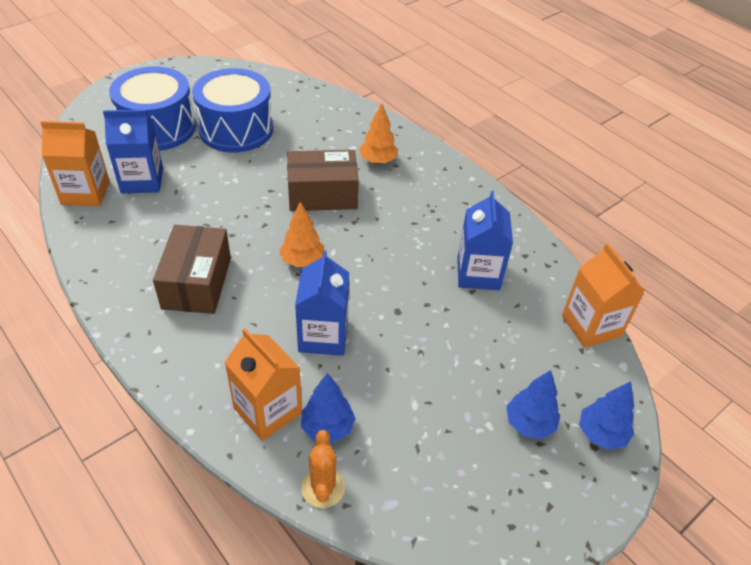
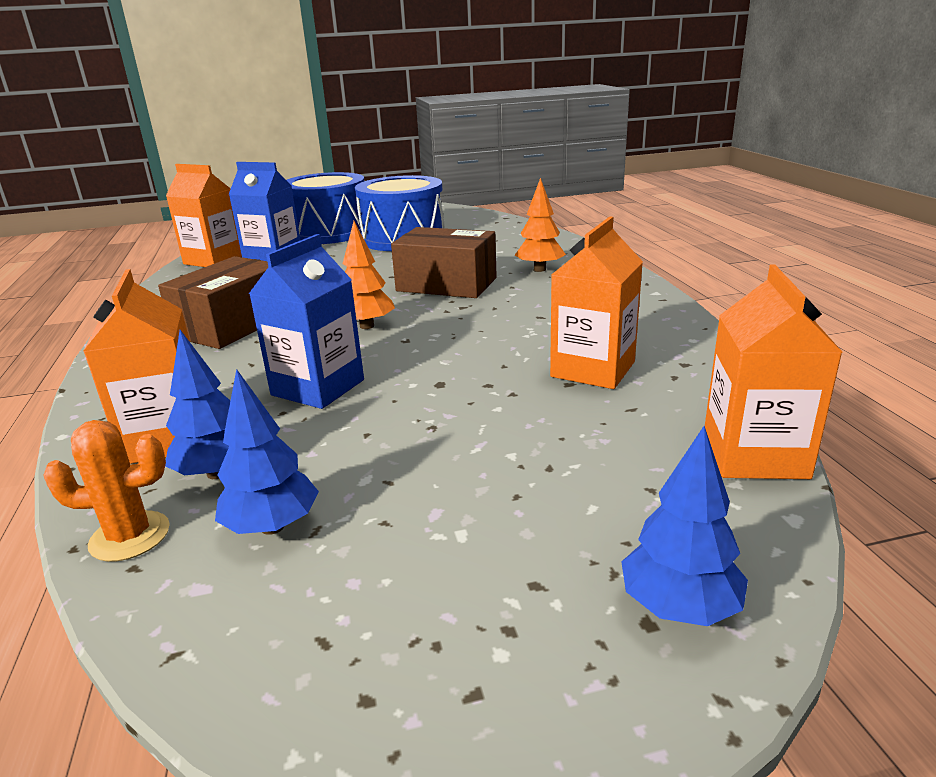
camera: 30 degrees right, 20 degrees down
orange cactus [301,430,345,508] -> orange cactus turned 60 degrees clockwise [43,420,170,562]
blue carton [457,191,513,290] -> orange carton [550,216,643,389]
blue tree [506,370,560,439] -> blue tree moved to [215,369,319,535]

